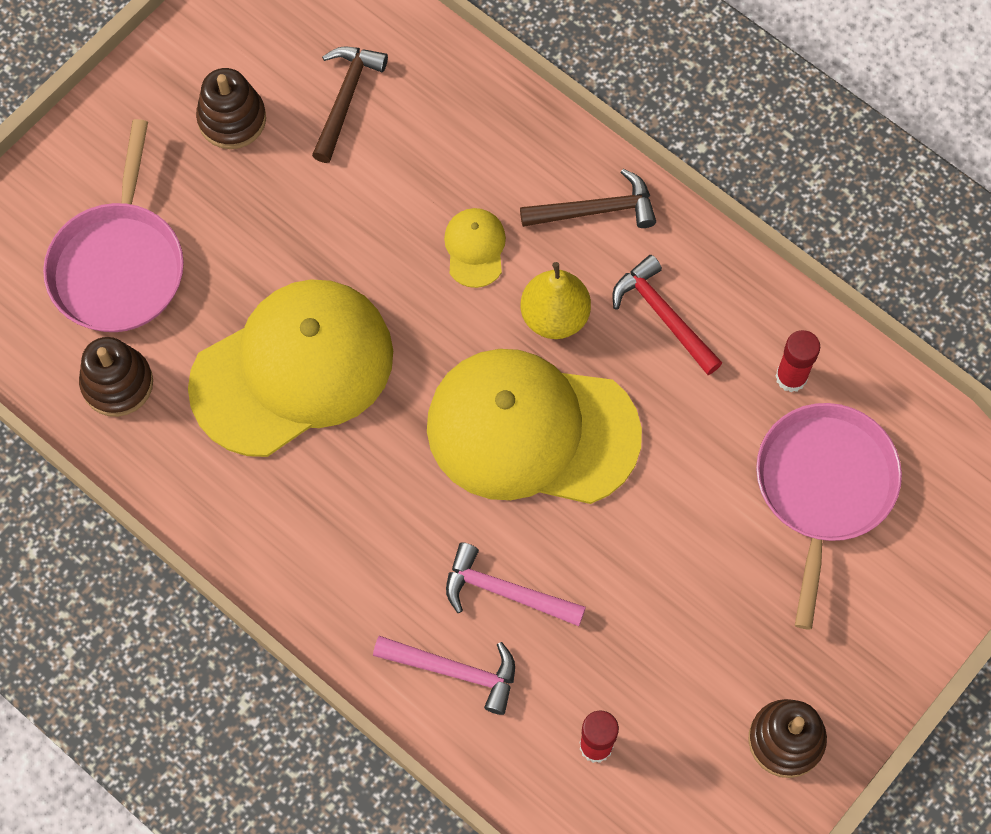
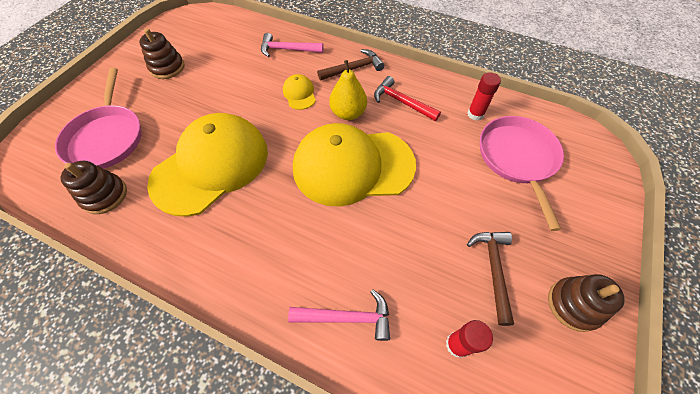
camera: 15 degrees left, 10 degrees down
brown hammer [312,46,388,163] -> brown hammer moved to [467,232,514,326]
pink hammer [446,542,586,626] -> pink hammer moved to [261,33,323,57]

